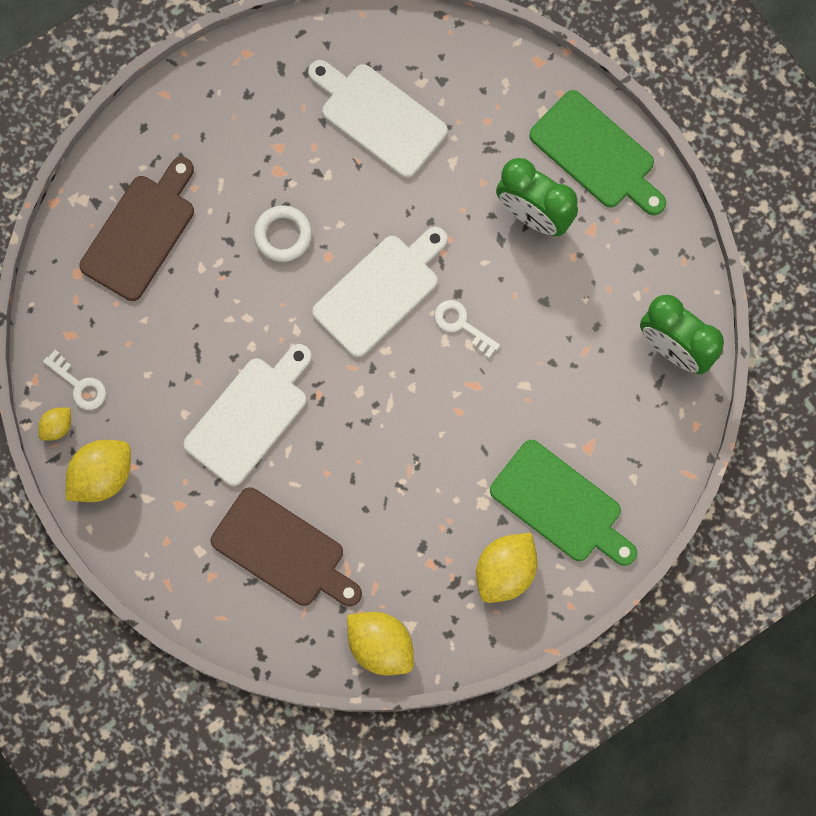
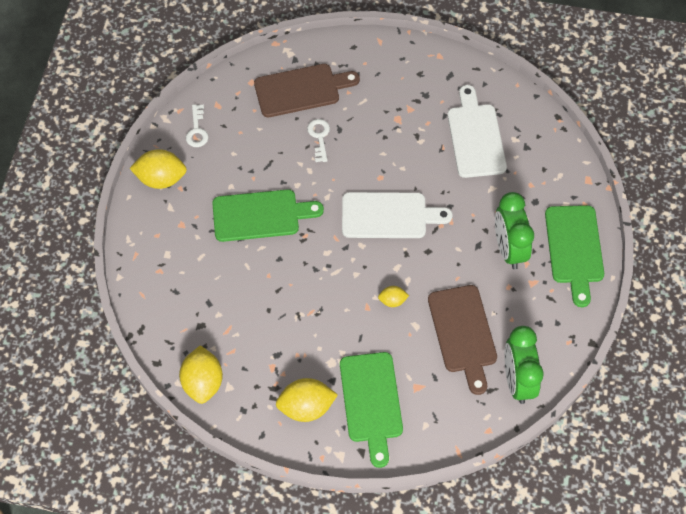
camera: 45 degrees right, 15 degrees down
yellow lemon [38,408,71,441] -> yellow lemon moved to [378,286,409,307]
white cutting board [184,344,312,486] -> green cutting board [212,189,324,242]
brown cutting board [211,487,362,607] -> brown cutting board moved to [428,285,497,395]
white ring [254,206,312,262] -> none
white key [434,300,500,358] -> white key moved to [307,119,330,162]

